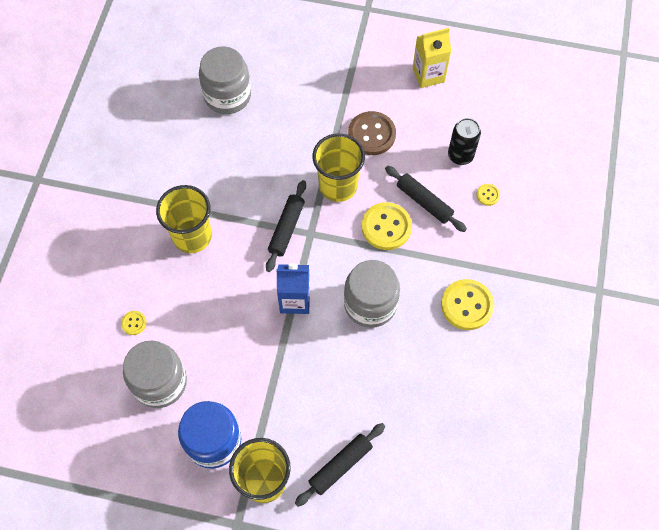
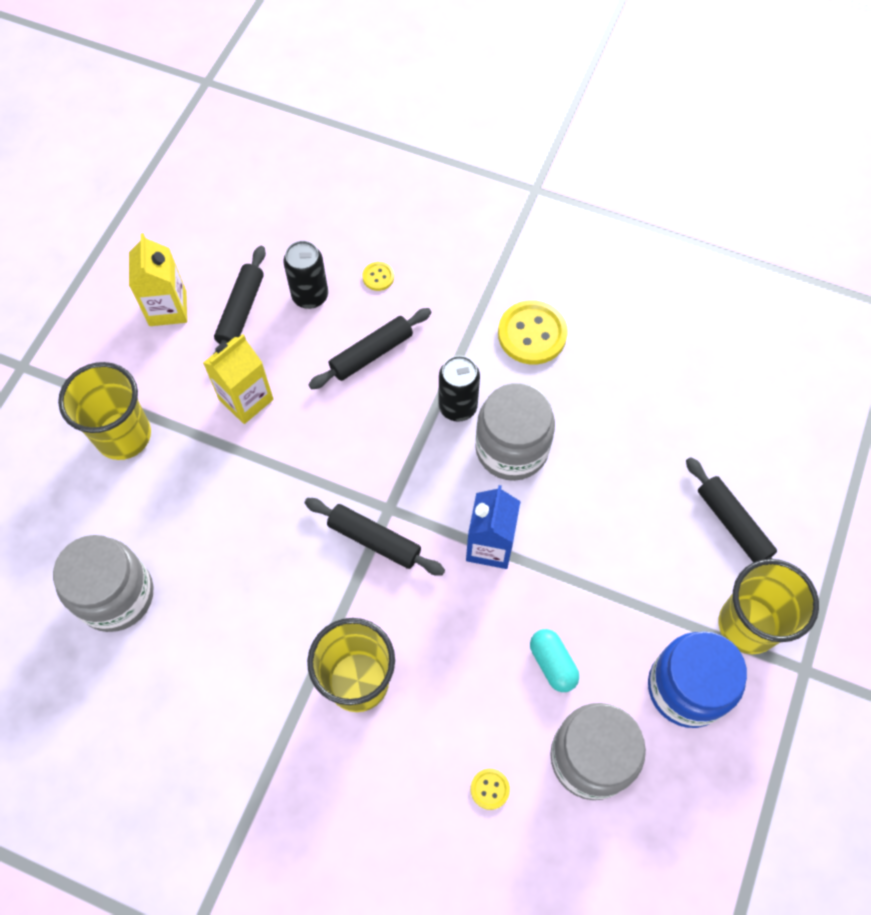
camera: 80 degrees left, 0 degrees up
yellow cup [312,134,365,202] -> yellow cup moved to [58,362,151,460]
brown button [348,111,396,155] -> yellow carton [203,334,273,424]
yellow button [362,202,412,250] -> none
none -> black rolling pin [214,246,266,353]
none -> black can [439,355,480,422]
none -> turquoise capsule [530,629,579,692]

